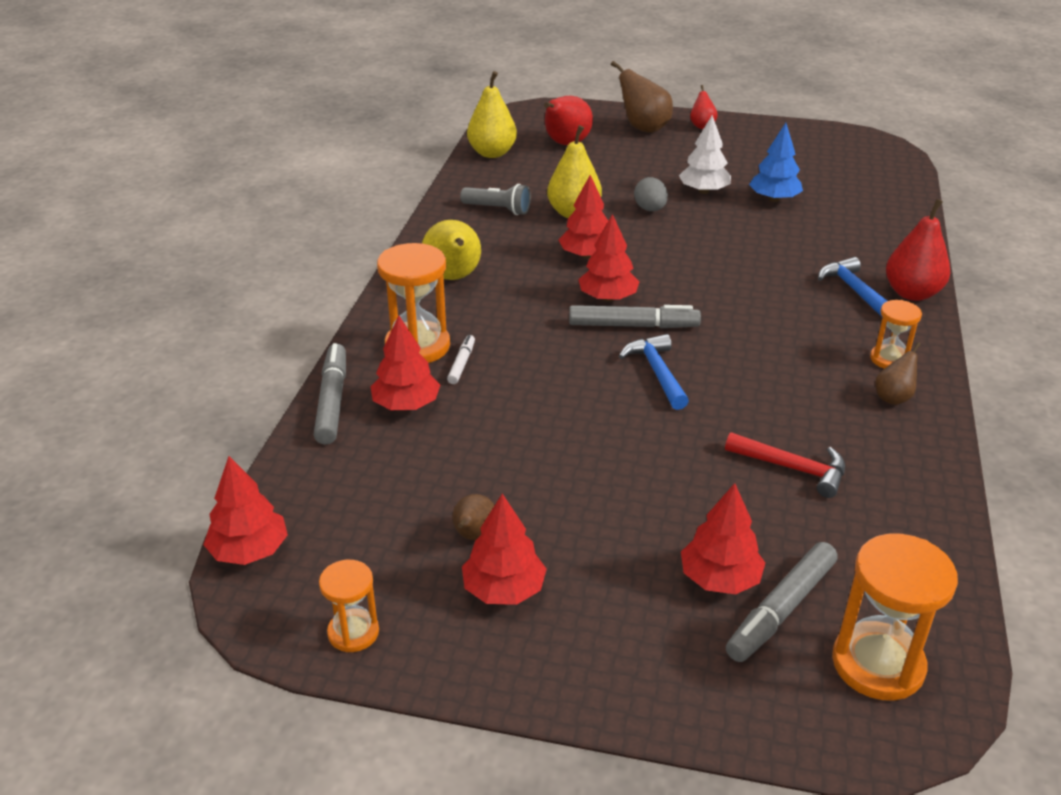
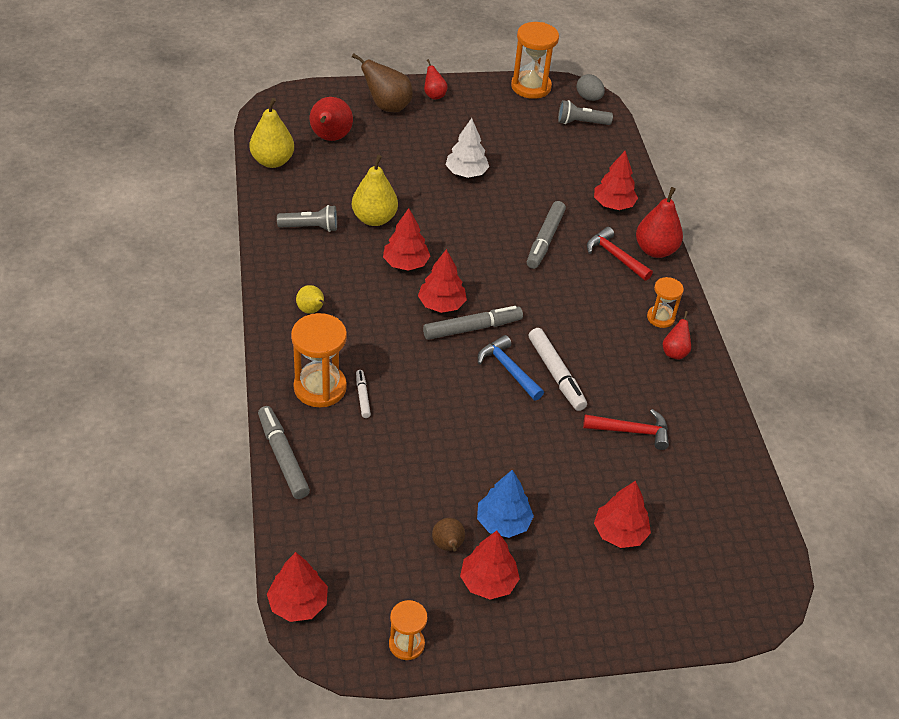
camera: 25 degrees left, 10 degrees up
red tree [370,315,440,410] -> red tree moved to [594,151,638,210]
yellow pear [422,220,481,280] -> yellow pear [296,285,326,314], size x0.57
grey egg [634,177,668,211] -> grey egg moved to [577,74,605,101]
grey marker [726,542,838,662] -> grey marker moved to [527,201,566,269]
blue tree [749,123,803,202] -> blue tree moved to [477,470,534,538]
blue hammer [818,257,887,318] -> red hammer [587,227,653,281]
orange hourglass [832,533,958,701] -> orange hourglass moved to [511,22,559,99]
brown pear [875,342,921,405] -> red pear [663,311,691,360]
none -> white marker [529,328,587,411]
none -> grey flashlight [558,100,613,125]

